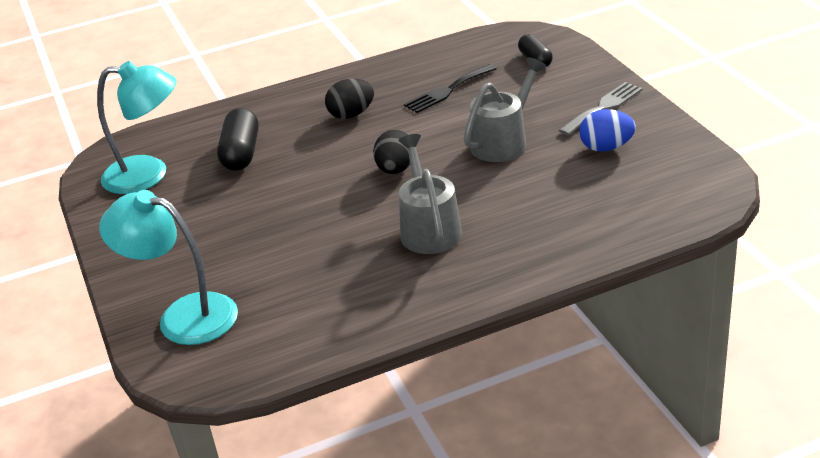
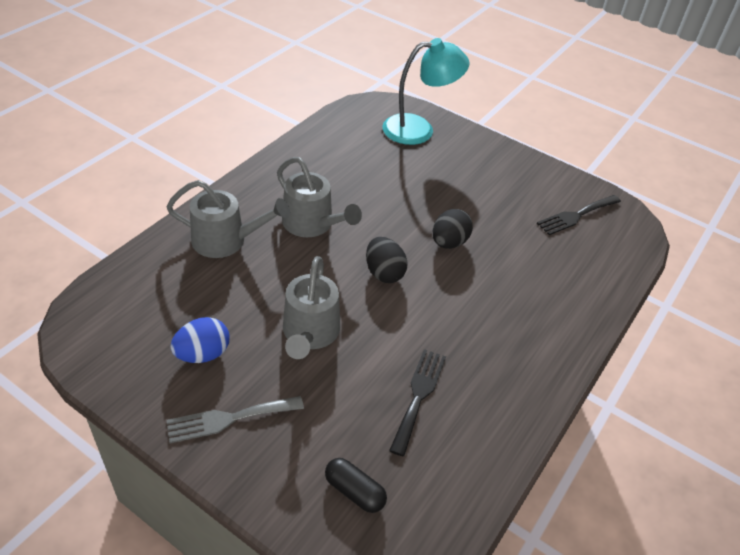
camera: 140 degrees right, 10 degrees up
turquoise lamp [97,61,177,194] -> black fork [537,195,621,235]
black capsule [217,108,259,171] -> none
black egg [325,79,374,119] -> black egg moved to [433,209,473,249]
grey fork [559,82,643,136] -> grey fork turned 60 degrees clockwise [167,396,304,443]
none -> grey watering can [166,180,290,258]

